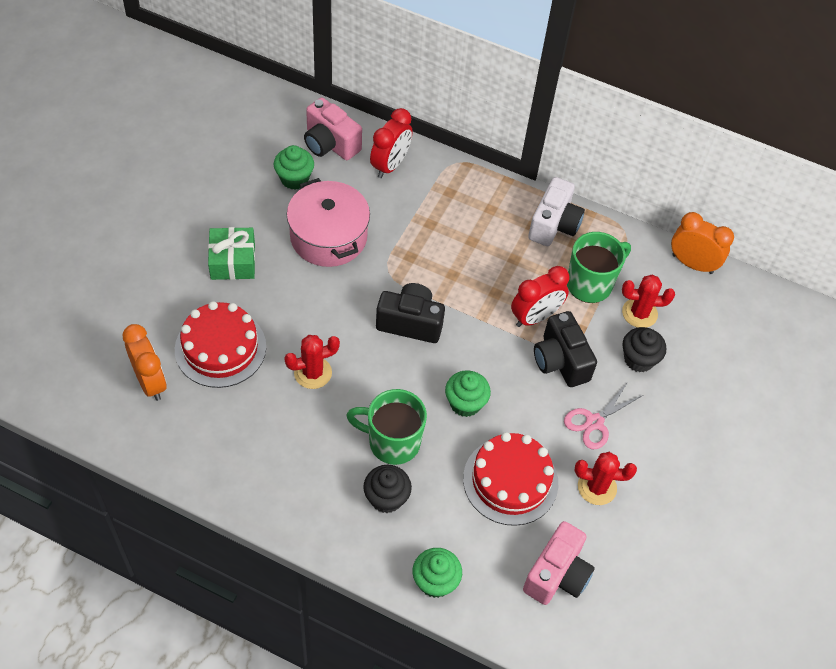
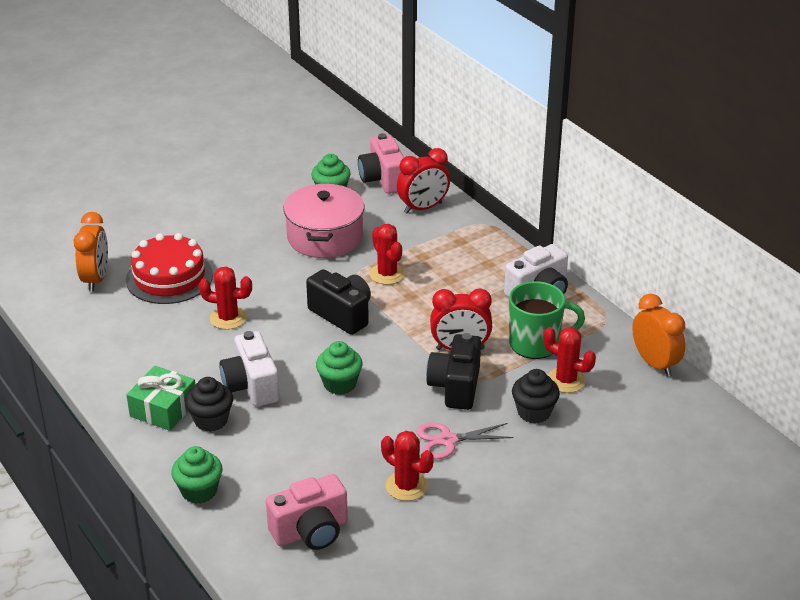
camera: 35 degrees right, 20 degrees down
green gift [208,227,255,280] -> green gift moved to [127,366,195,431]
green mug [346,389,427,465] -> white camera [219,331,280,407]
red cake [463,432,558,526] -> none
none -> red cactus [369,224,405,285]

